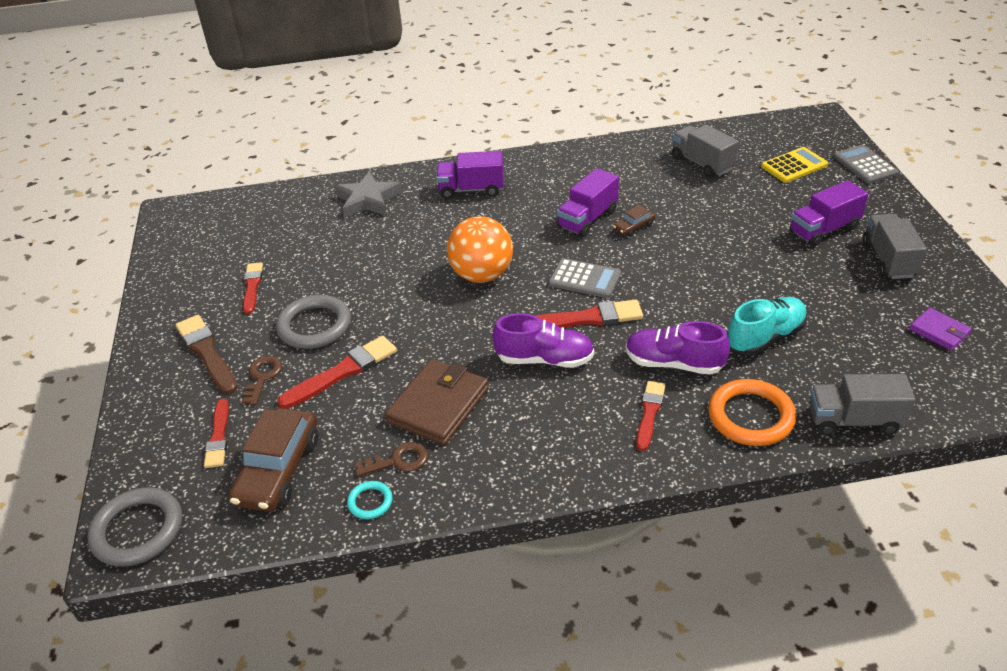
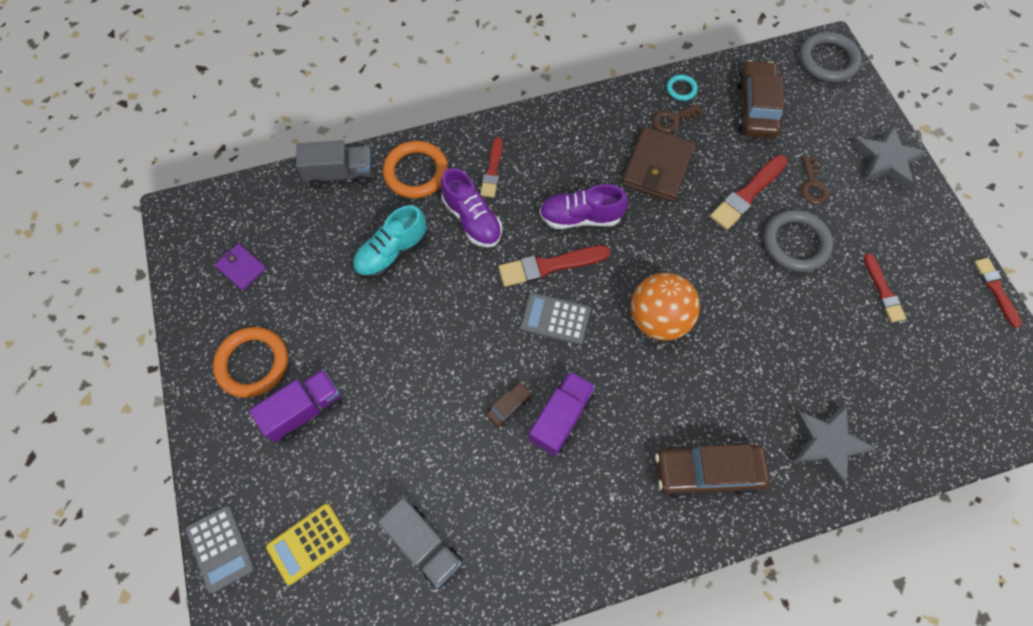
camera: 170 degrees right, 25 degrees up
brown brush [176,315,237,394] -> none
red brush [204,399,229,468] -> red brush moved to [974,258,1022,328]
purple truck [436,151,504,199] -> brown car [655,442,770,499]
purple shoe [626,321,730,375] -> purple shoe turned 45 degrees clockwise [441,168,502,248]
grey truck [862,214,927,279] -> orange ring [213,327,288,397]
none -> grey star [853,126,927,189]

